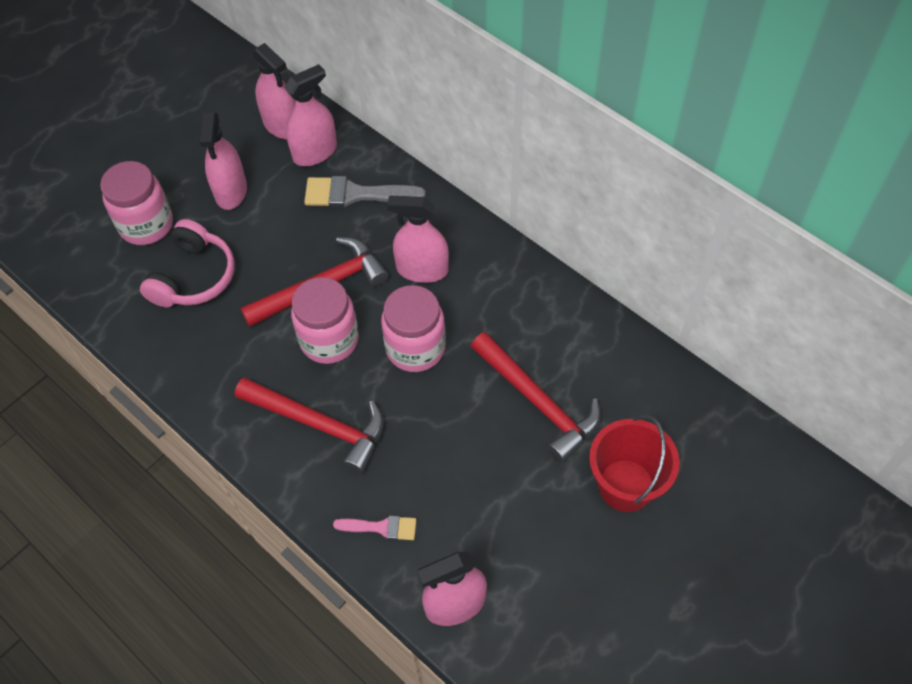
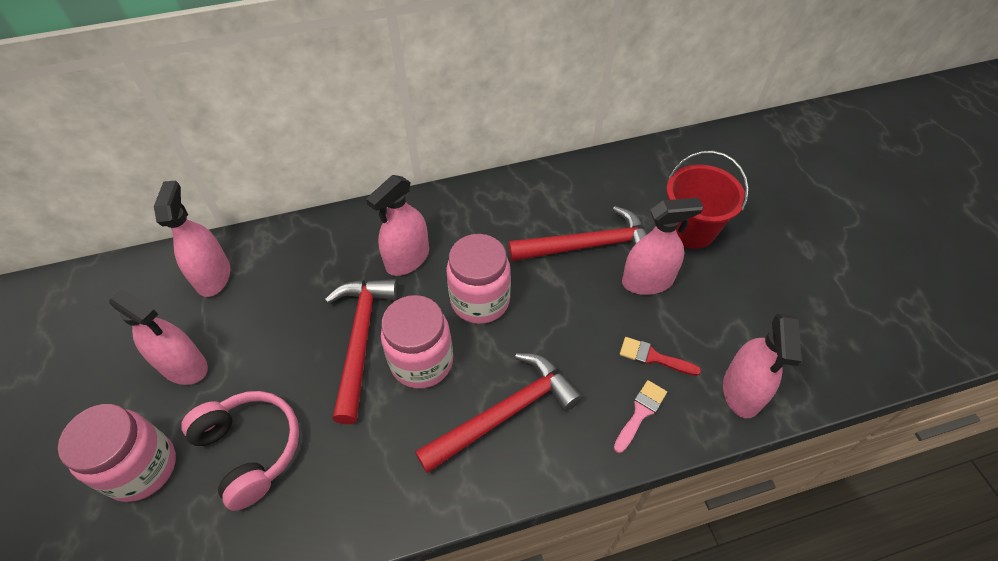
camera: 60 degrees left, 5 degrees down
pink spray bottle [252,43,295,139] -> pink spray bottle moved to [622,198,703,295]
grey brush [304,176,426,207] -> none
none -> red brush [620,337,701,376]

